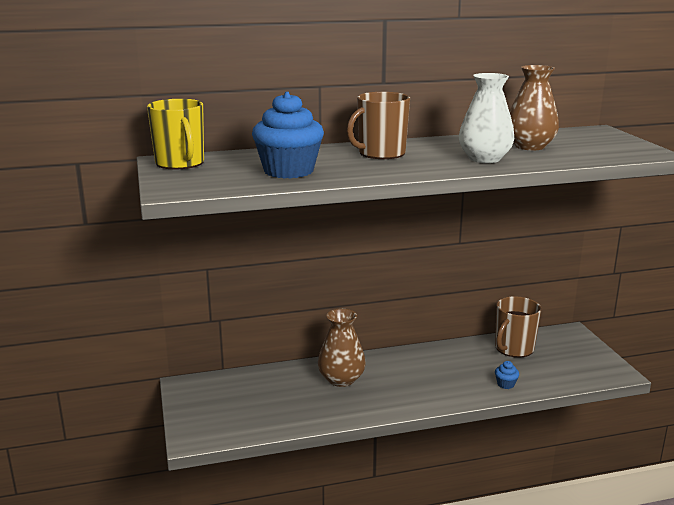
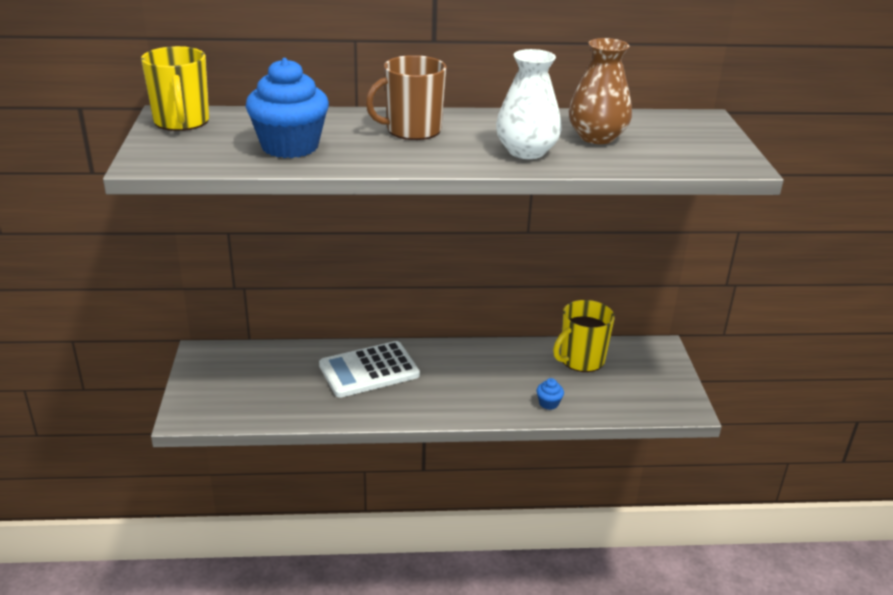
camera: 10 degrees right, 10 degrees up
brown vase [318,309,366,387] -> white calculator [319,341,420,398]
brown mug [495,296,542,358] -> yellow mug [553,300,615,372]

